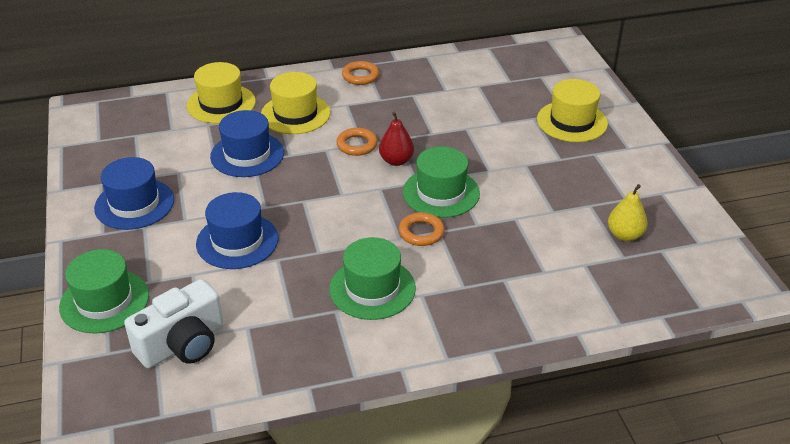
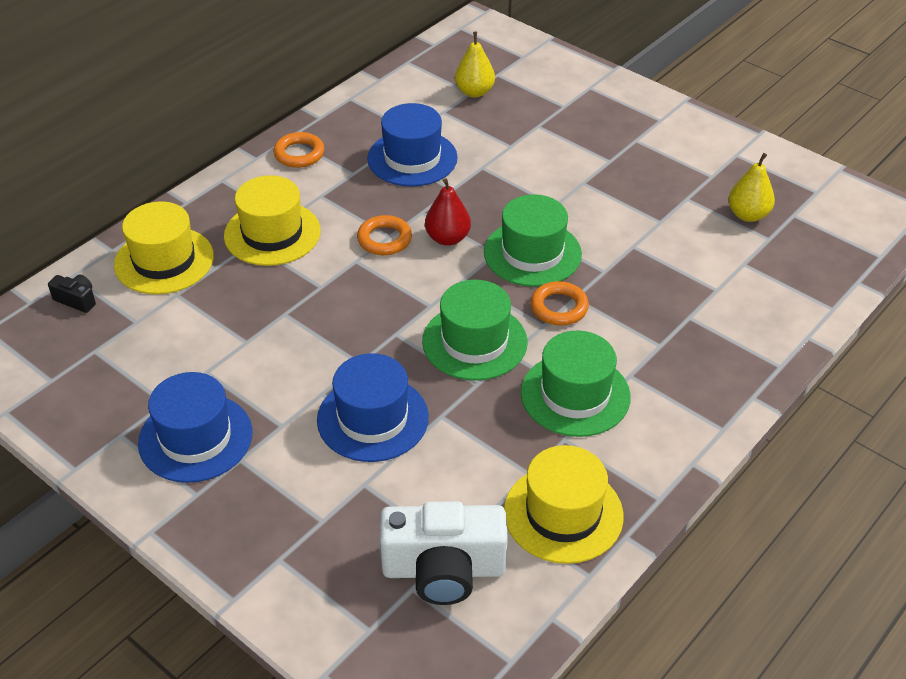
camera: 35 degrees left, 5 degrees up
green hat [59,249,149,334] -> green hat moved to [422,280,527,381]
white camera [124,279,224,368] -> white camera turned 75 degrees clockwise [380,501,508,605]
blue hat [210,110,284,177] -> blue hat moved to [367,103,458,187]
yellow hat [537,79,608,142] -> yellow hat moved to [504,445,624,564]
none -> black camera [48,275,96,313]
none -> yellow pear [455,32,495,98]

